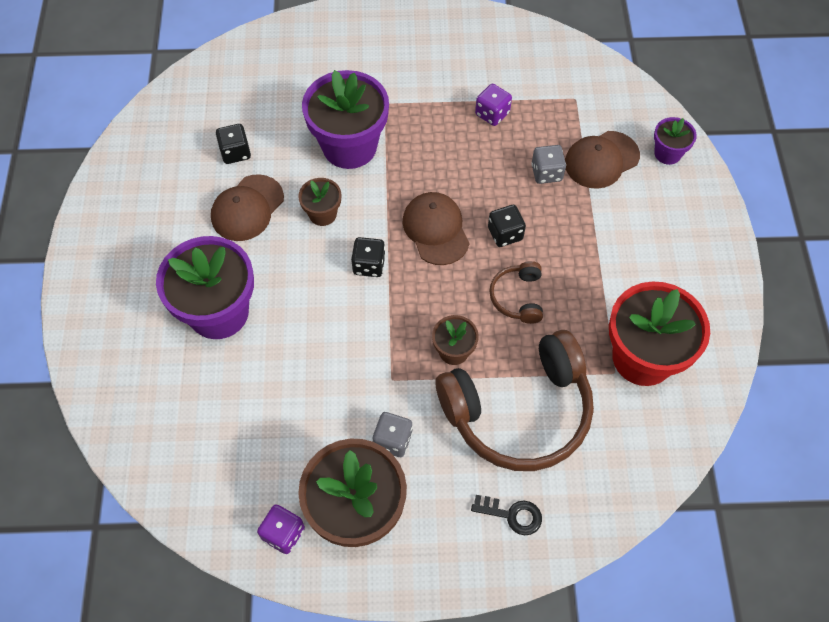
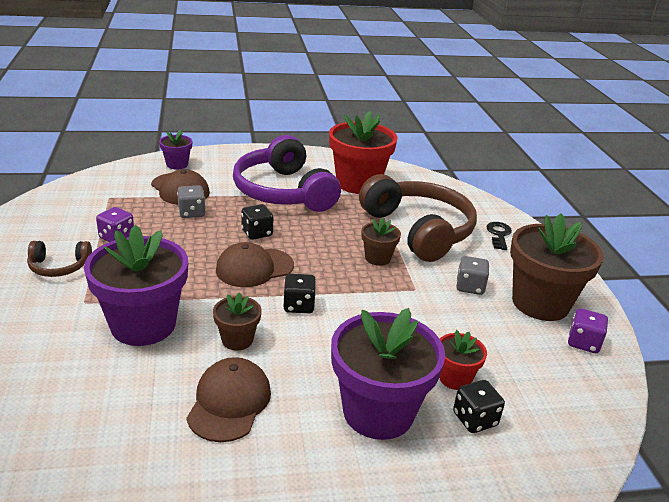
camera: 100 degrees left, 30 degrees down
brown cap [211,174,284,241] -> brown cap turned 105 degrees counterclockwise [186,357,271,442]
black dice [216,124,251,164] -> black dice moved to [453,380,505,433]
brown headphones [489,261,543,324] -> brown headphones moved to [27,241,92,277]
none -> purple headphones [233,135,341,212]
none -> red flower pot [439,330,487,390]

